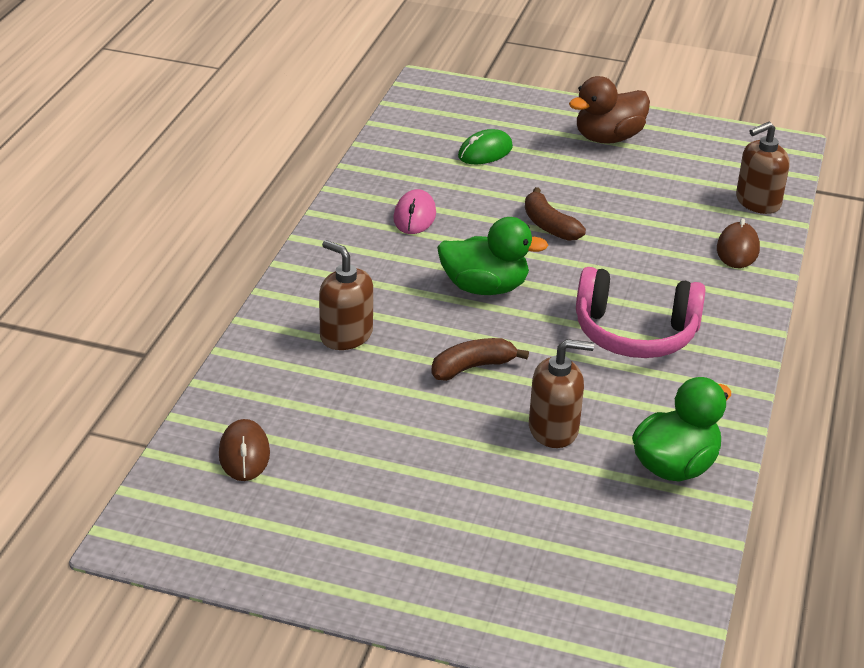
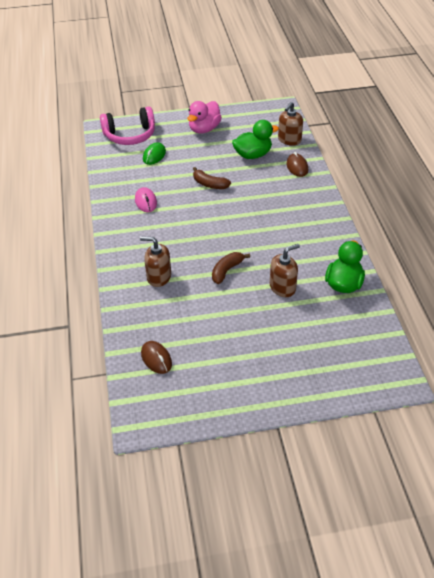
camera: 25 degrees left, 10 degrees up
green duck [437,217,548,295] -> green duck moved to [232,120,279,159]
brown duck [569,76,650,144] -> pink duck [187,101,222,134]
pink headphones [576,267,706,358] -> pink headphones moved to [100,106,155,145]

